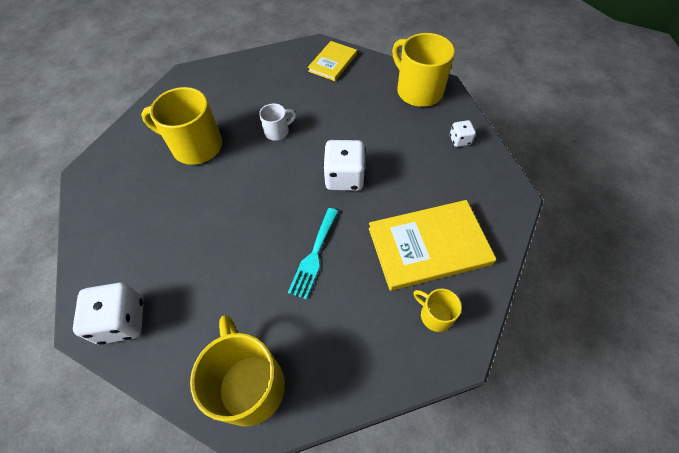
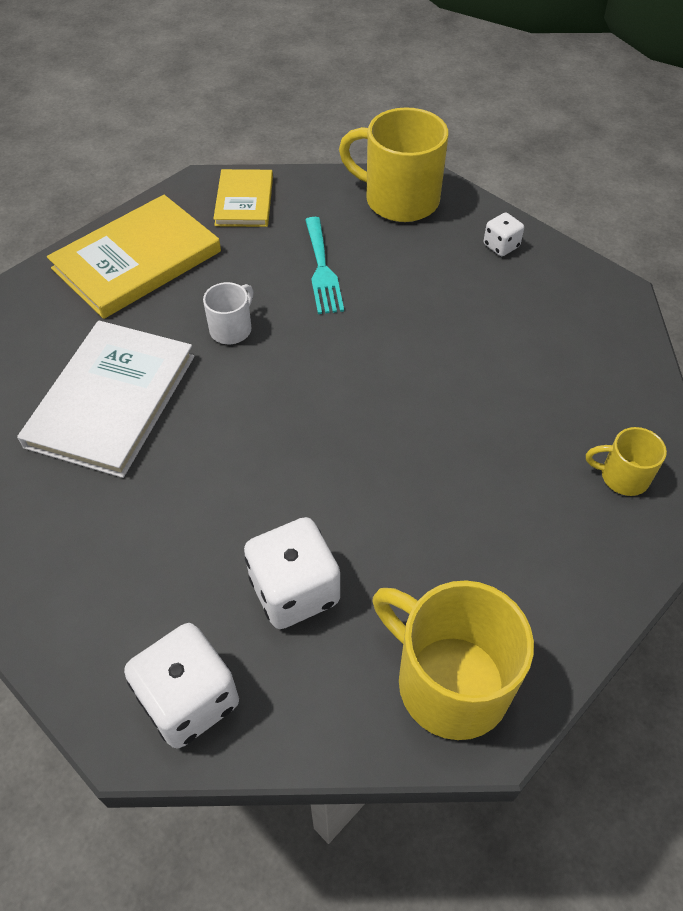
camera: 30 degrees left, 5 degrees down
yellow mug [141,87,222,165] -> white book [17,321,194,478]
turquoise fork [288,208,338,299] -> turquoise fork moved to [305,217,344,314]
white dice [323,140,365,191] -> white dice moved to [244,517,340,629]
yellow book [369,200,496,291] -> yellow book moved to [47,195,221,319]

